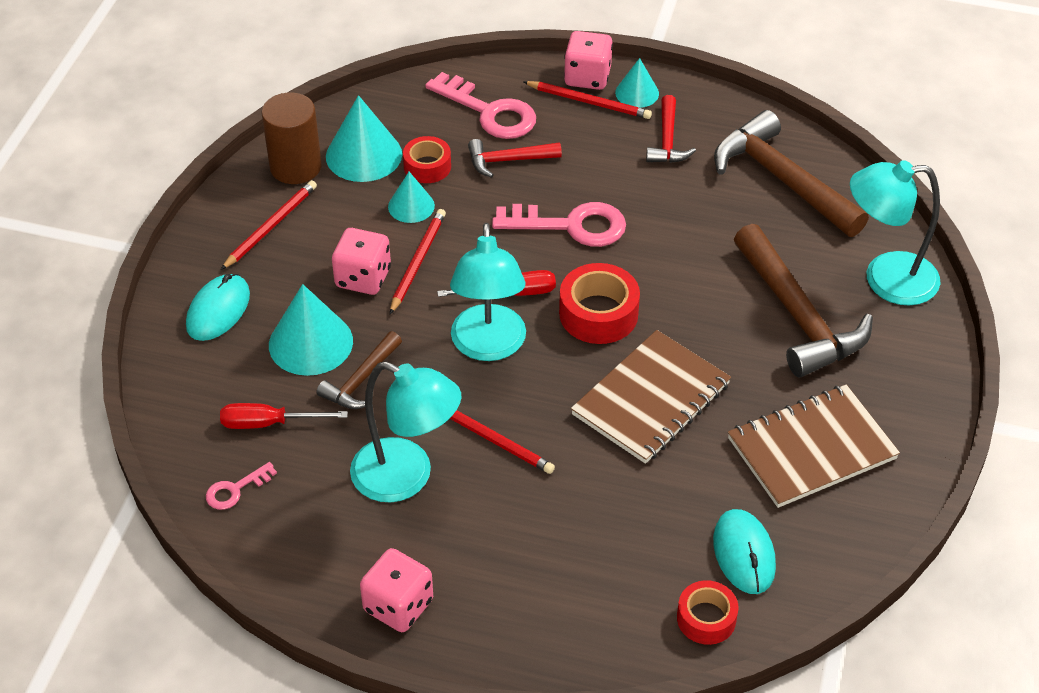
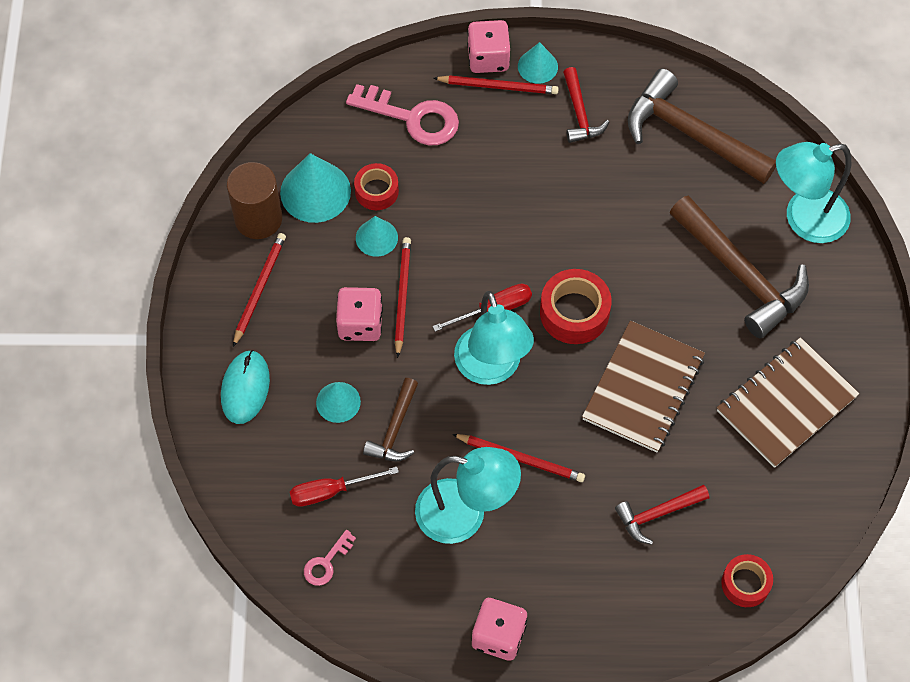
camera: 15 degrees left, 15 degrees up
turquoise cone [269,284,353,376] -> turquoise cone [316,382,361,423], size x0.59
red hammer [468,139,562,178] -> red hammer moved to [615,485,709,545]
pink key [492,202,626,247] -> none
turquoise mouse [713,509,776,594] -> none

